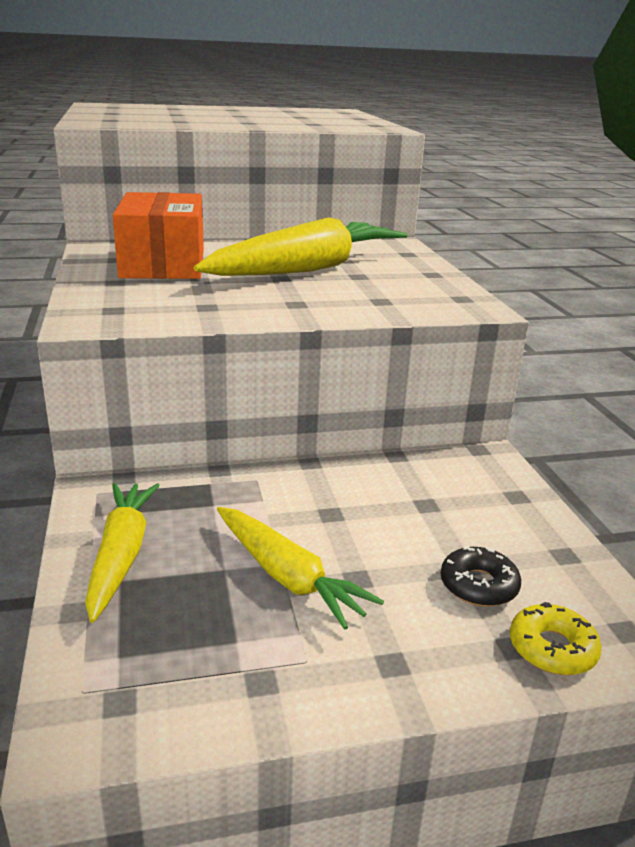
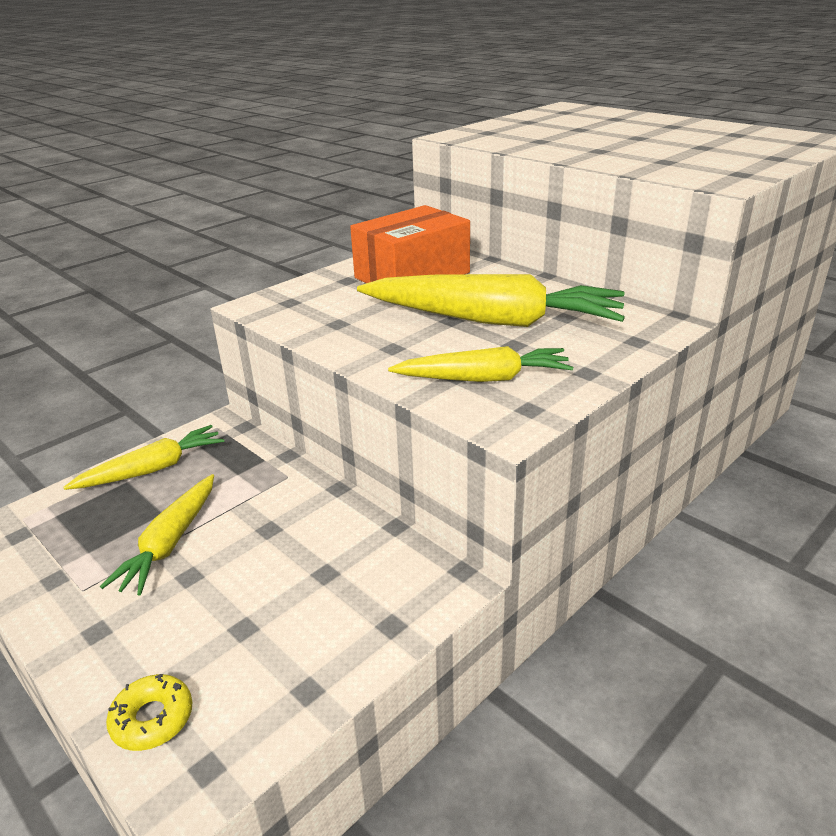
camera: 60 degrees right, 5 degrees up
black donut [441,546,521,607] -> none
none -> yellow carrot [388,346,573,382]

